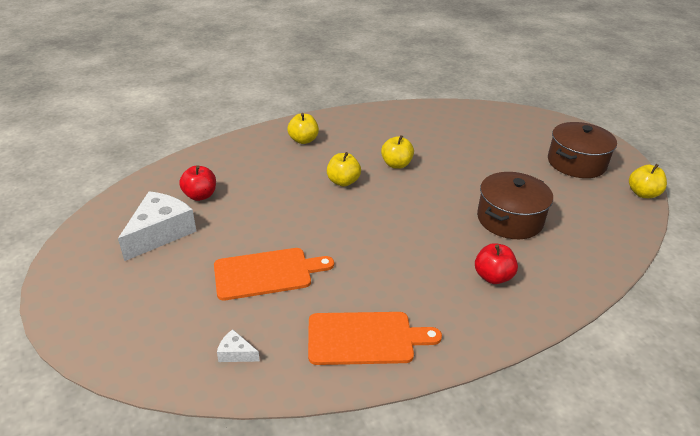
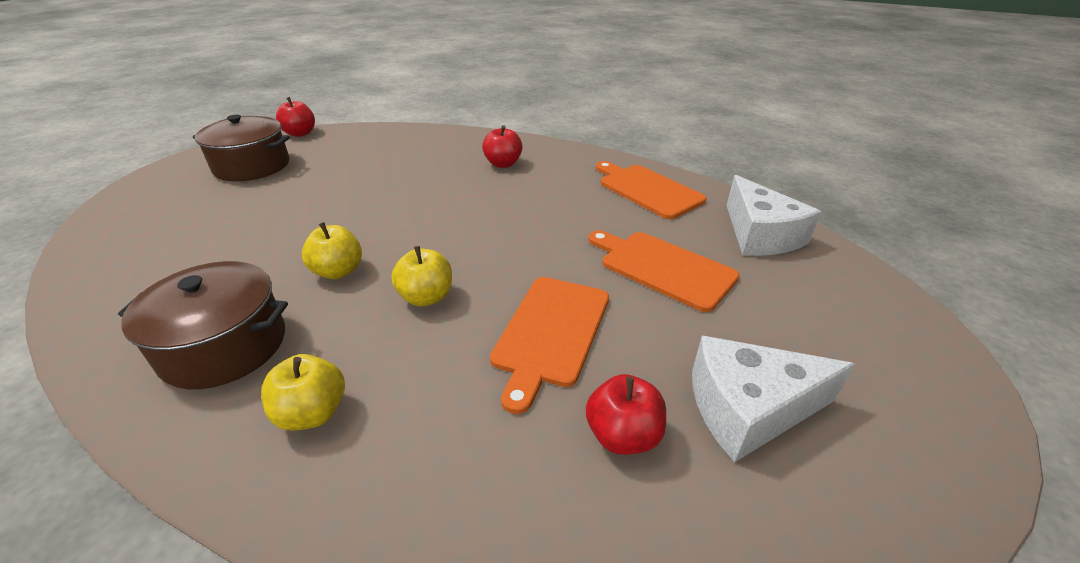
camera: 125 degrees left, 0 degrees up
white cheese [217,329,260,362] -> white cheese [726,175,821,256], size x2.29
brown pot [477,172,553,239] -> brown pot moved to [118,261,288,389]
yellow apple [629,164,667,198] -> red apple [276,97,315,137]
none -> orange cutting board [490,277,609,414]

